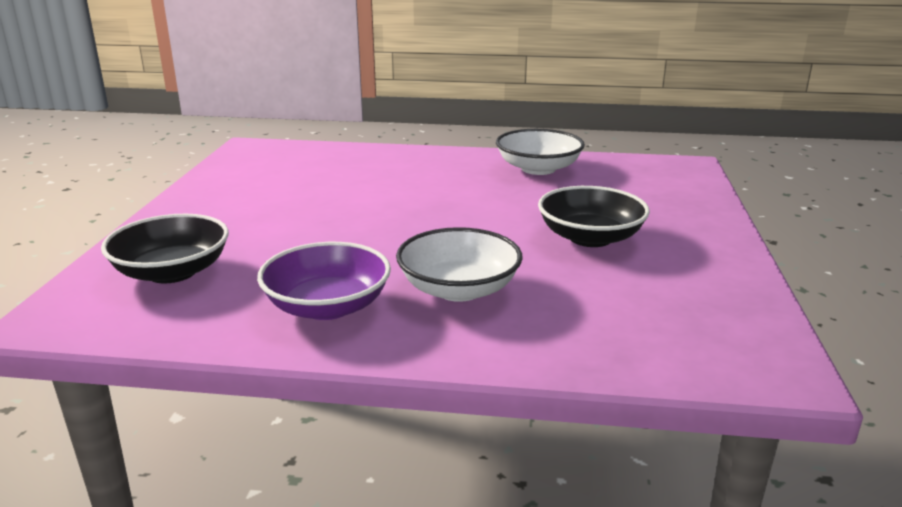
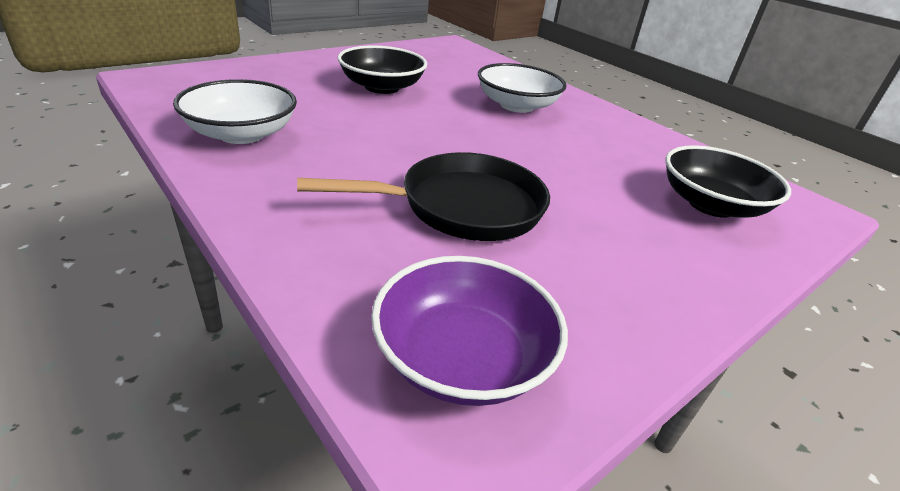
camera: 140 degrees left, 10 degrees up
purple bowl [257,242,391,320] -> purple bowl moved to [371,256,568,406]
none -> black pan [297,152,550,241]

